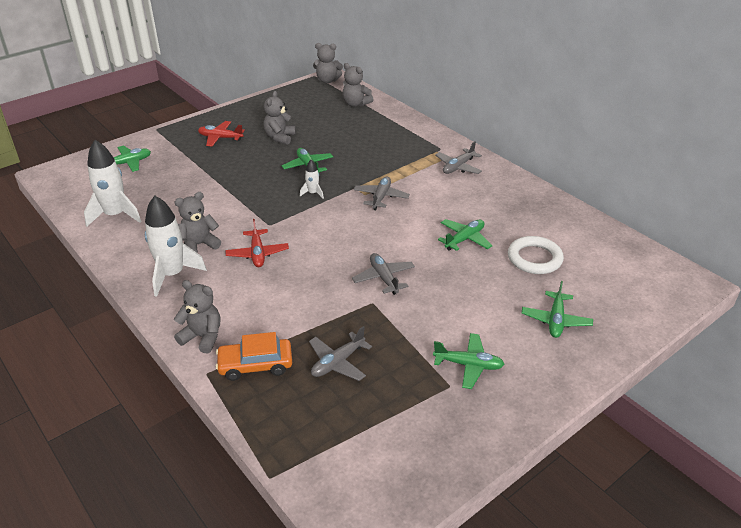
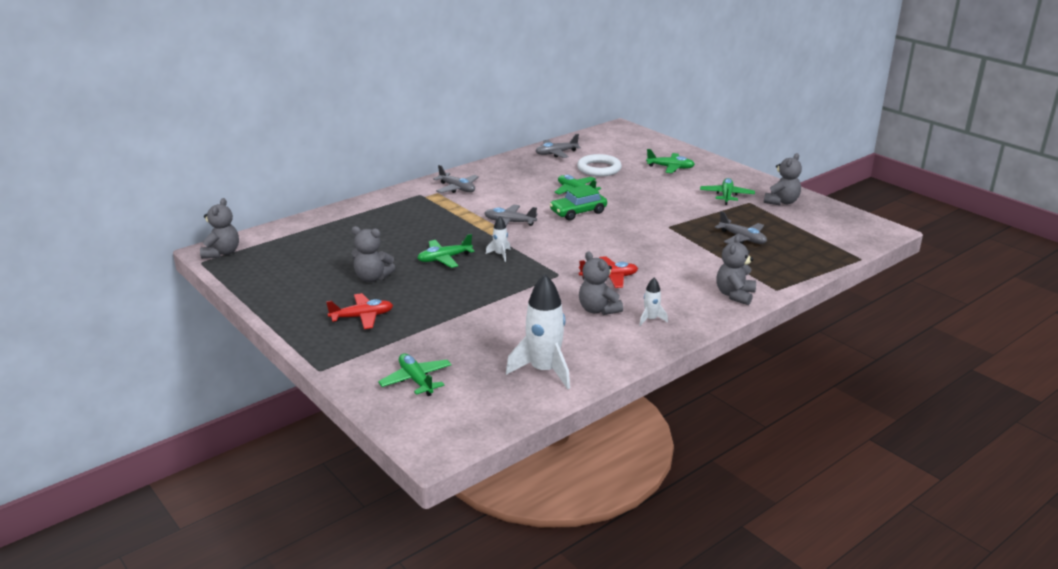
camera: 90 degrees left, 10 degrees down
white rocket [145,196,207,297] -> white rocket [639,278,668,326], size x0.48
red plane [198,121,245,147] -> red plane turned 120 degrees counterclockwise [326,293,393,329]
orange car [216,332,292,381] -> none
grey teddy bear [342,63,373,107] -> grey teddy bear moved to [764,153,802,205]
grey plane [352,253,415,295] -> grey plane moved to [536,134,581,158]
none -> green car [549,185,607,220]

